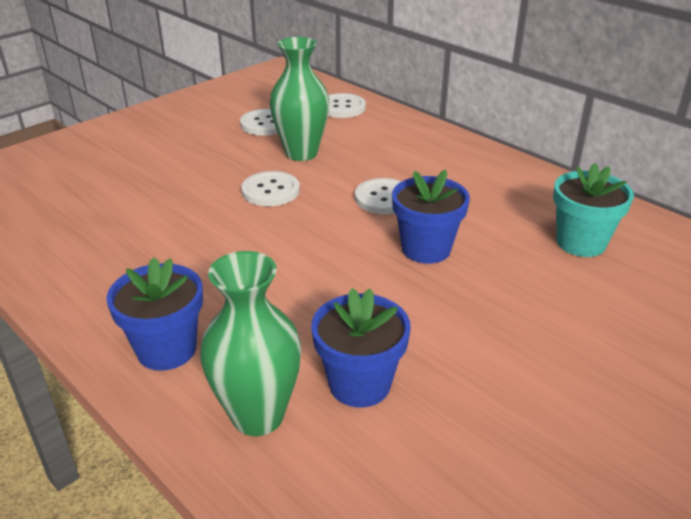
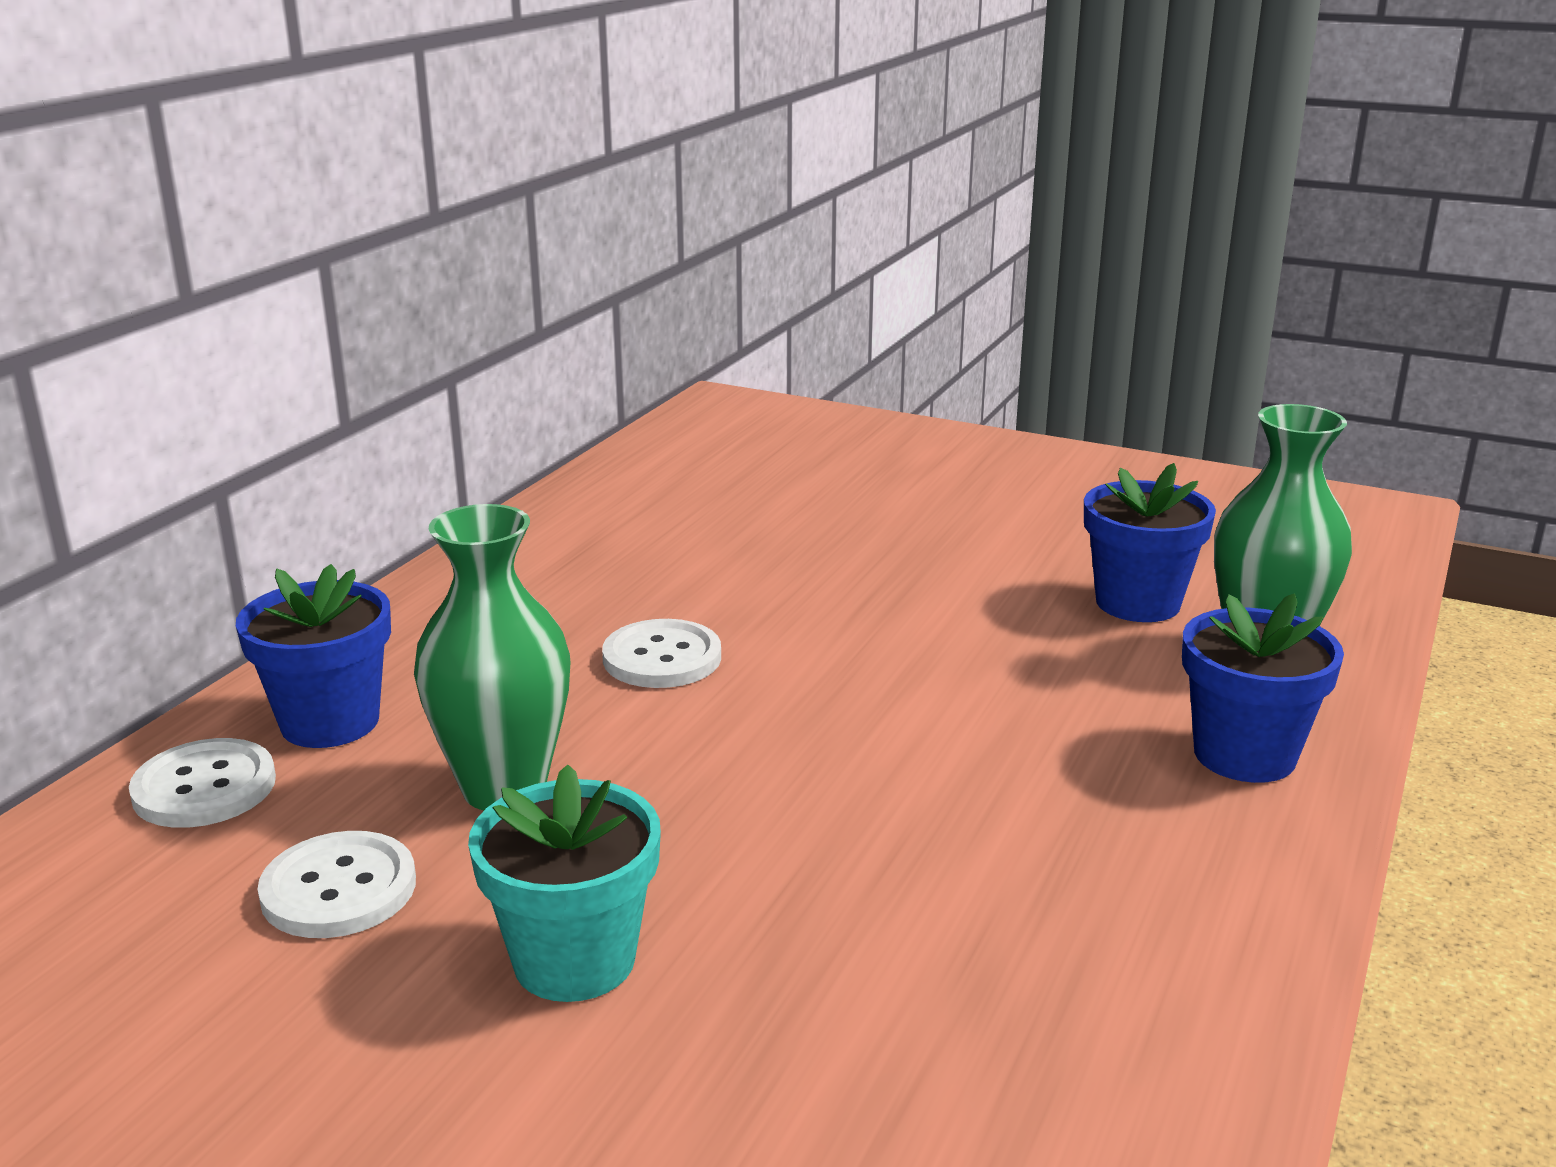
camera: 110 degrees left, 10 degrees down
white button [241,171,300,206] -> none
blue flower pot [392,169,470,264] -> blue flower pot moved to [236,564,391,748]
turquoise flower pot [553,163,634,257] -> turquoise flower pot moved to [468,764,661,1002]

